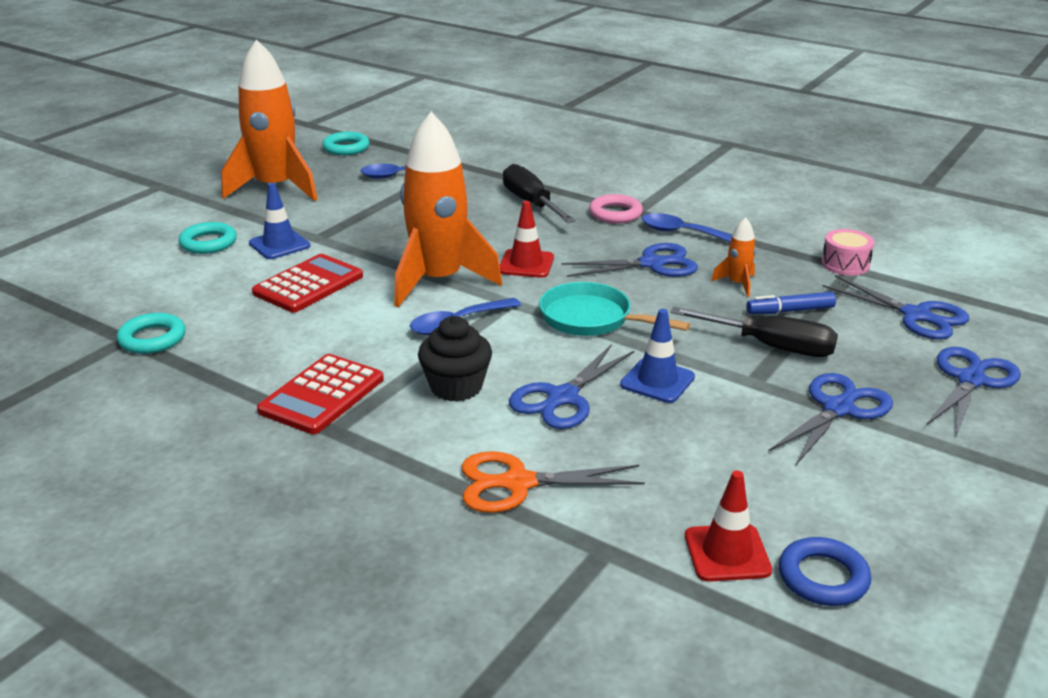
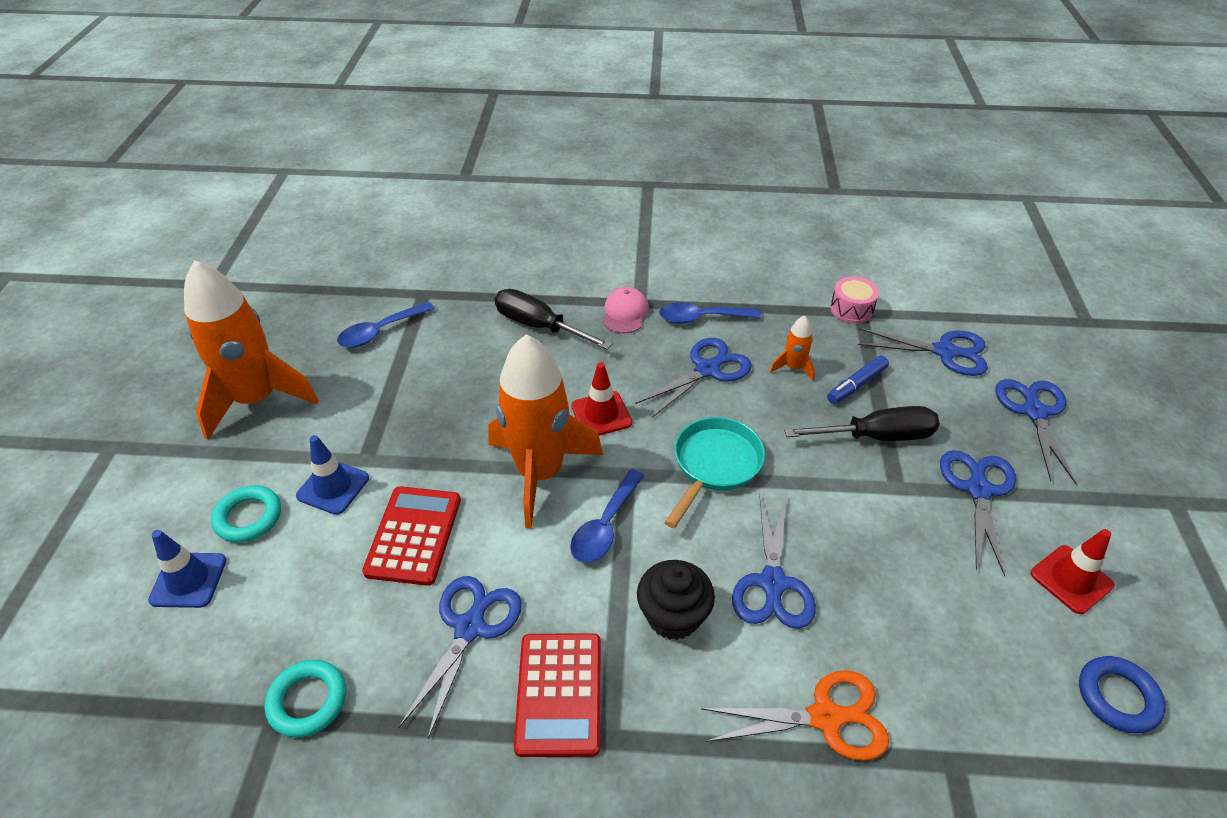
camera: 30 degrees left, 15 degrees up
turquoise ring [322,132,370,155] -> none
orange scissors [461,451,645,513] -> orange scissors turned 150 degrees counterclockwise [701,671,889,761]
turquoise pan [539,282,690,336] -> turquoise pan turned 120 degrees clockwise [664,417,765,528]
pink ring [589,194,643,223] -> pink cap [603,287,649,333]
blue traffic cone [620,309,695,403] -> blue traffic cone moved to [148,530,227,608]
red traffic cone [685,471,772,582] -> red traffic cone moved to [1031,529,1114,614]
none -> blue scissors [399,576,522,739]

